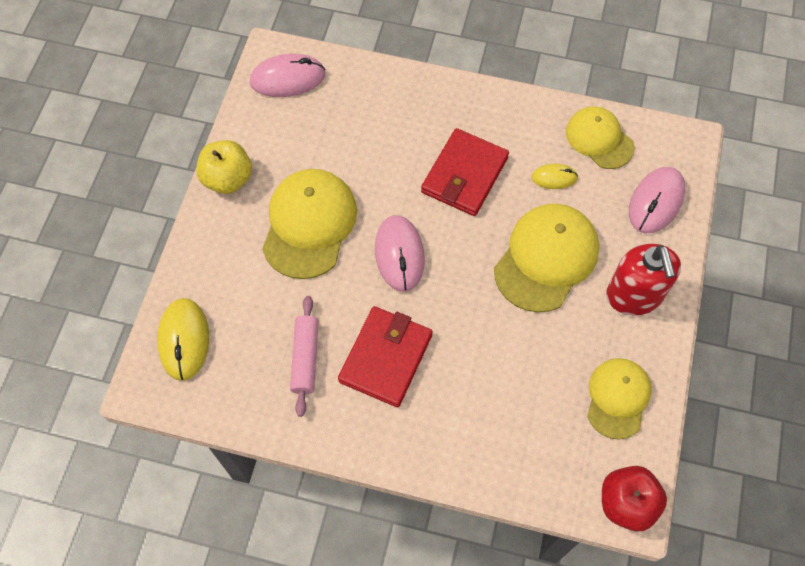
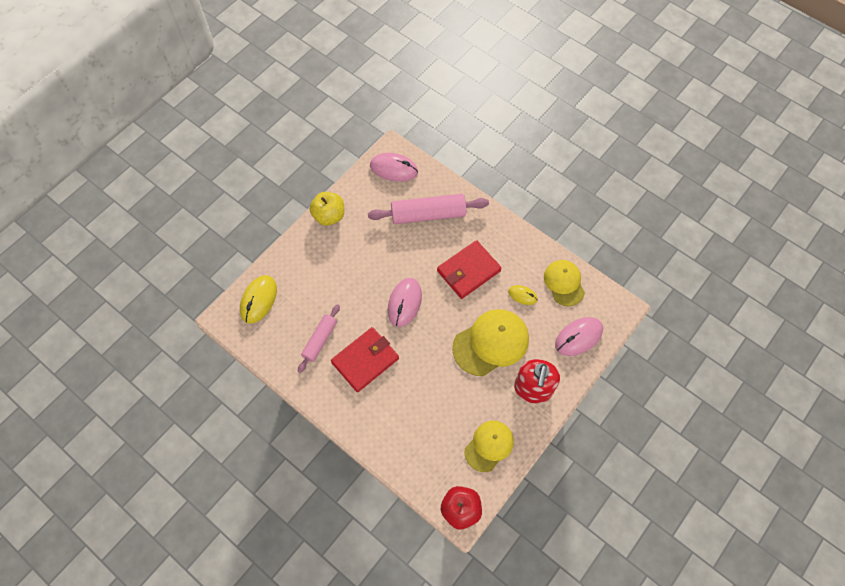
camera: 25 degrees right, 0 degrees up
yellow cap [262,169,357,279] -> none
none -> pink rolling pin [368,194,489,224]

